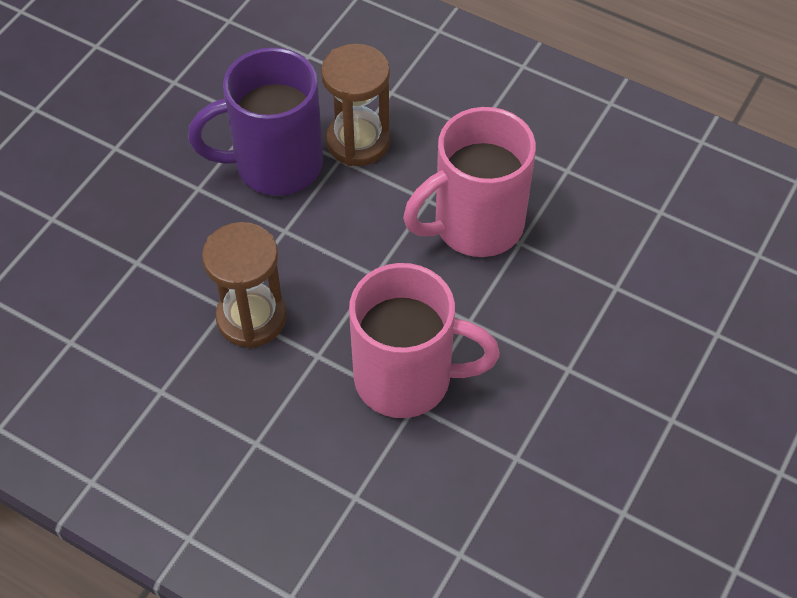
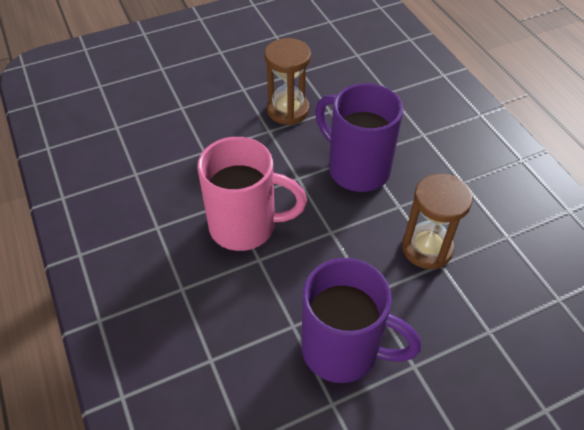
camera: 145 degrees left, 5 degrees down
brown hourglass [321,44,390,166] -> brown hourglass moved to [265,38,311,125]
pink mug [349,263,500,418] -> purple mug [315,83,403,192]

